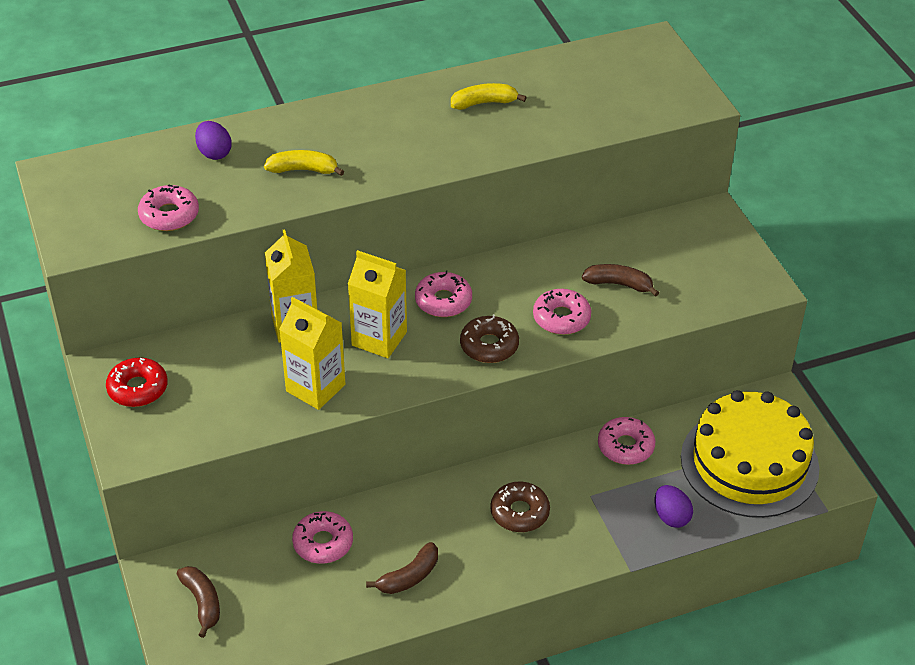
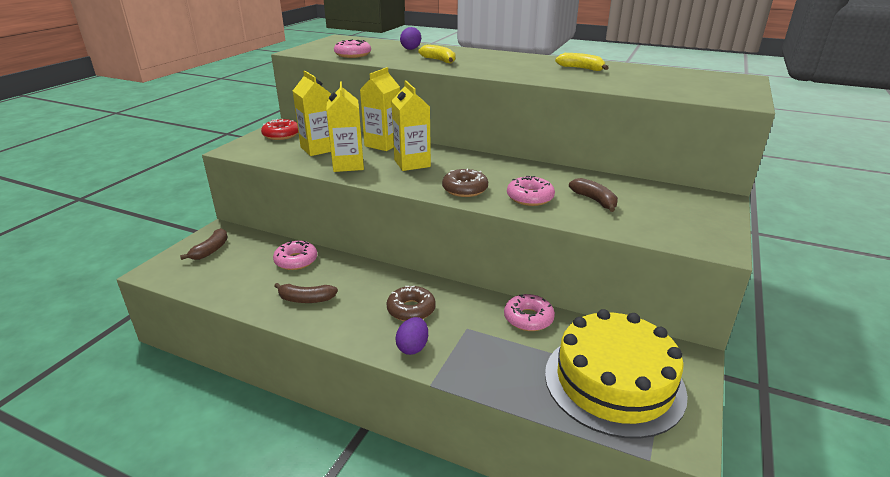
camera: 45 degrees right, 15 degrees down
pink donut [415,270,472,317] -> none
purple egg [655,485,693,528] -> purple egg moved to [395,317,428,355]
none -> yellow carton [293,71,331,156]

